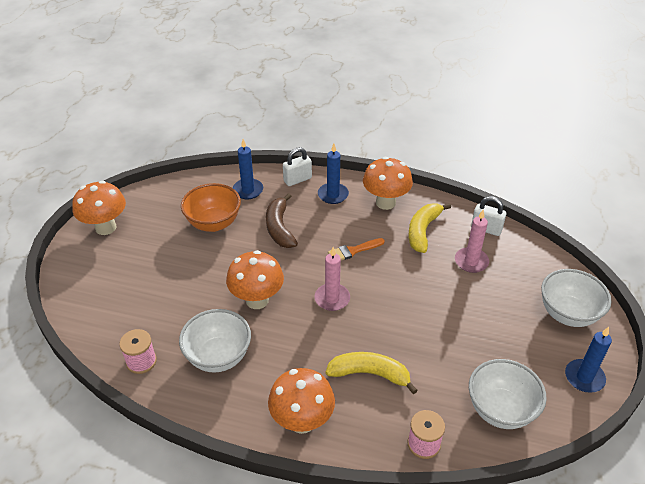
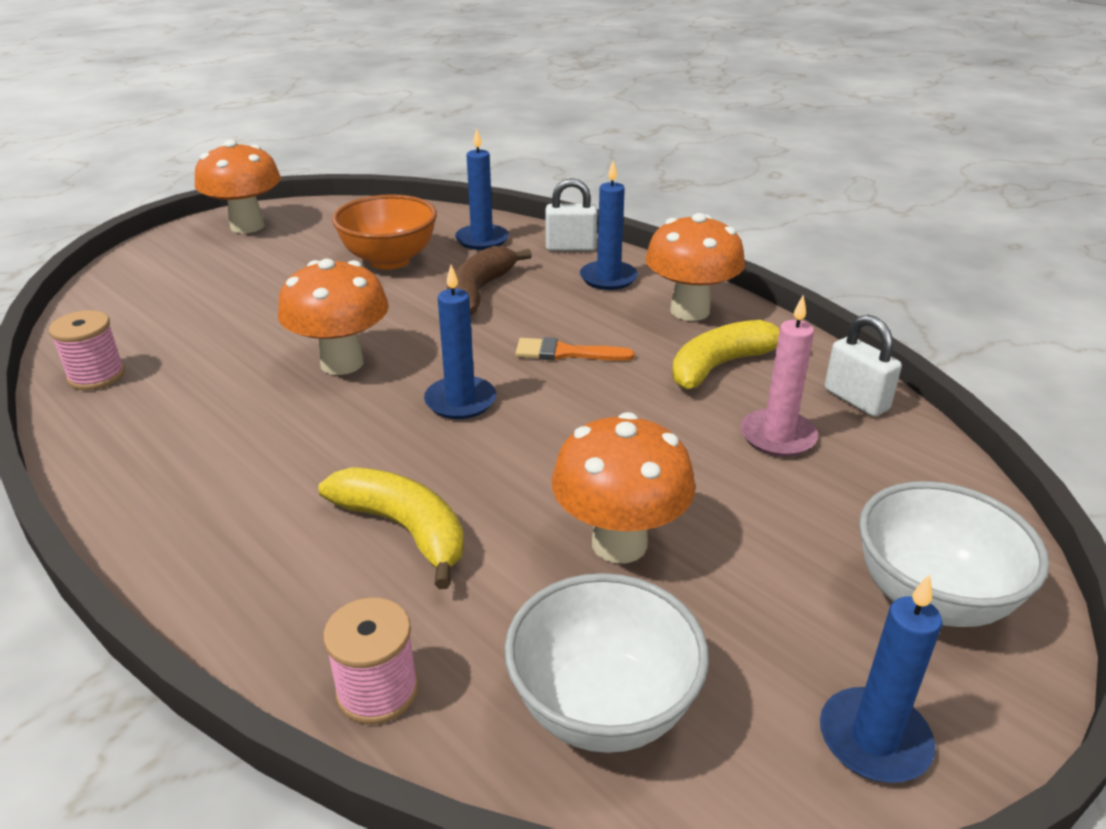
camera: 30 degrees right, 10 degrees down
white bowl [179,309,251,373] -> none
orange mushroom [268,368,335,434] -> orange mushroom moved to [551,412,695,563]
pink candle [314,247,350,311] -> blue candle [424,265,496,419]

